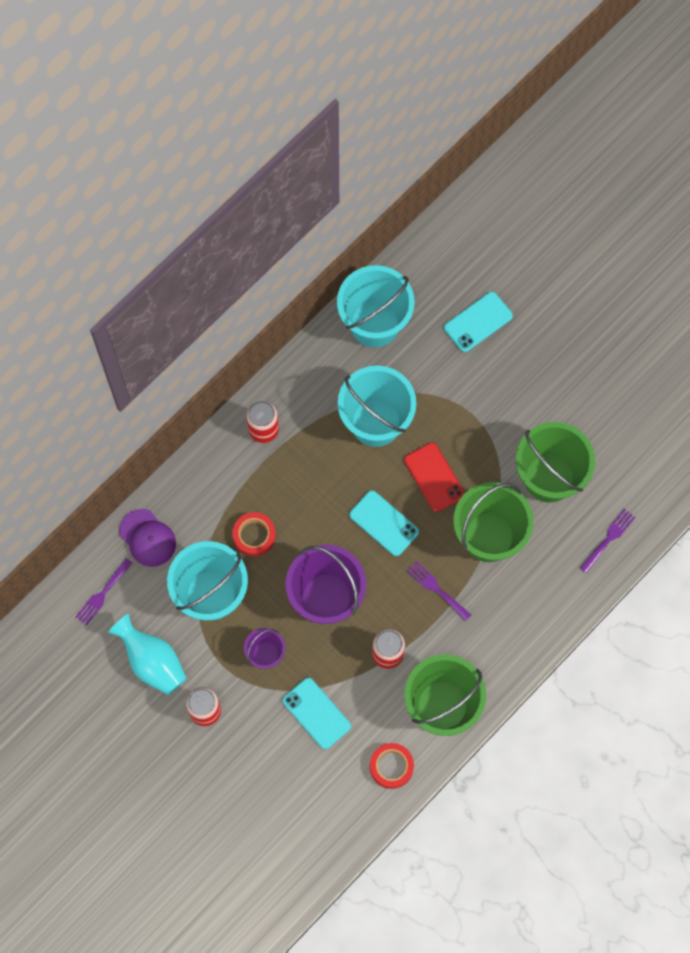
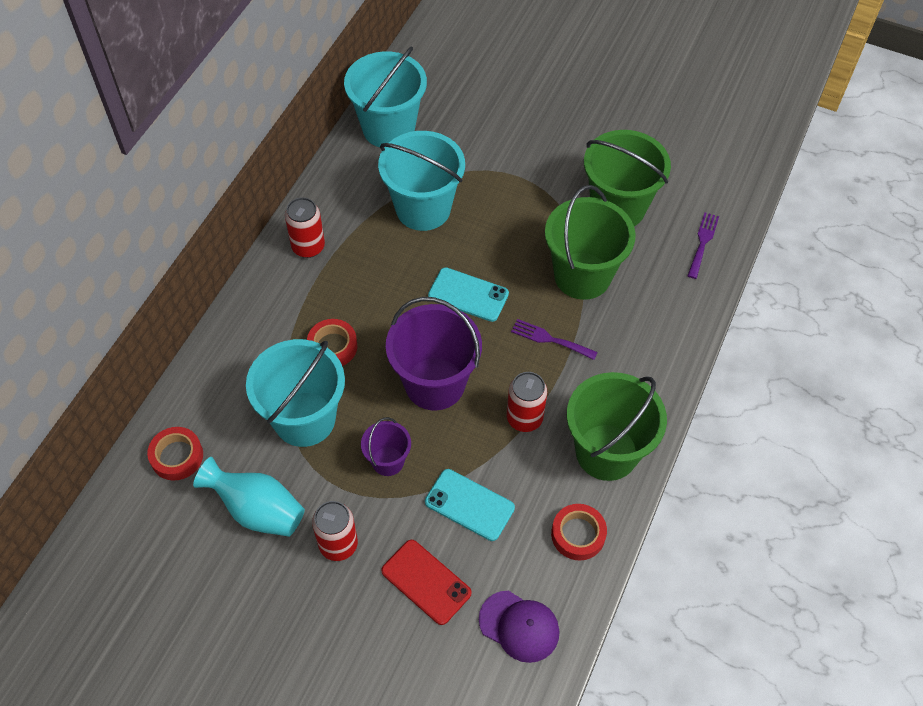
camera: 20 degrees left, 15 degrees down
purple fork [75,558,133,626] -> red tape [147,427,203,481]
purple cap [119,509,176,567] -> purple cap moved to [479,591,559,663]
red phone [404,442,465,512] -> red phone moved to [381,540,472,625]
turquoise phone [444,292,513,352] -> none

